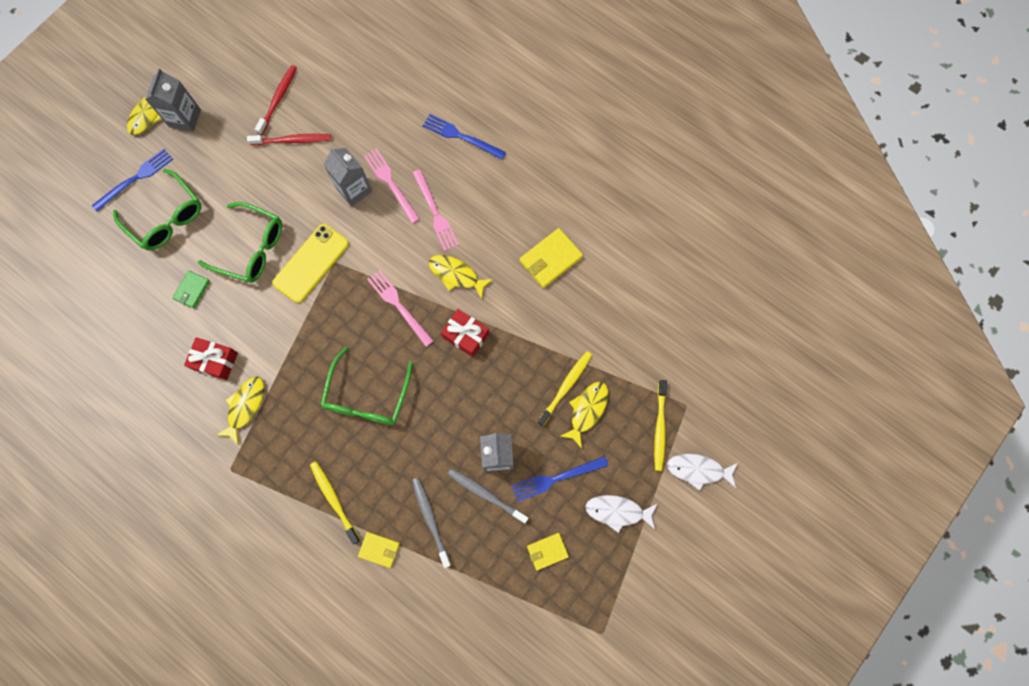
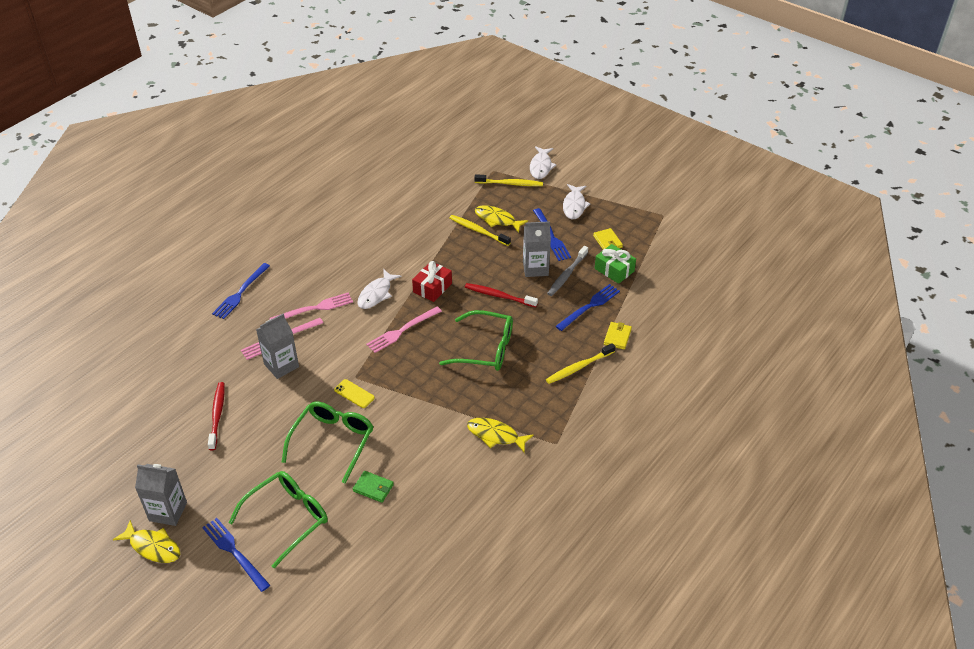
camera: 90 degrees left, 30 degrees down
red gift [184,337,238,380] -> none
red toothbrush [255,65,297,135] -> red toothbrush moved to [465,283,538,307]
yellow phone [273,224,349,303] -> yellow phone [334,379,375,408], size x0.51
grey toothbrush [412,477,451,568] -> blue fork [555,284,620,331]
yellow fish [429,255,493,299] -> white fish [357,269,401,309]
yellow wallet [520,228,583,288] -> none
none -> green gift [595,244,636,284]

